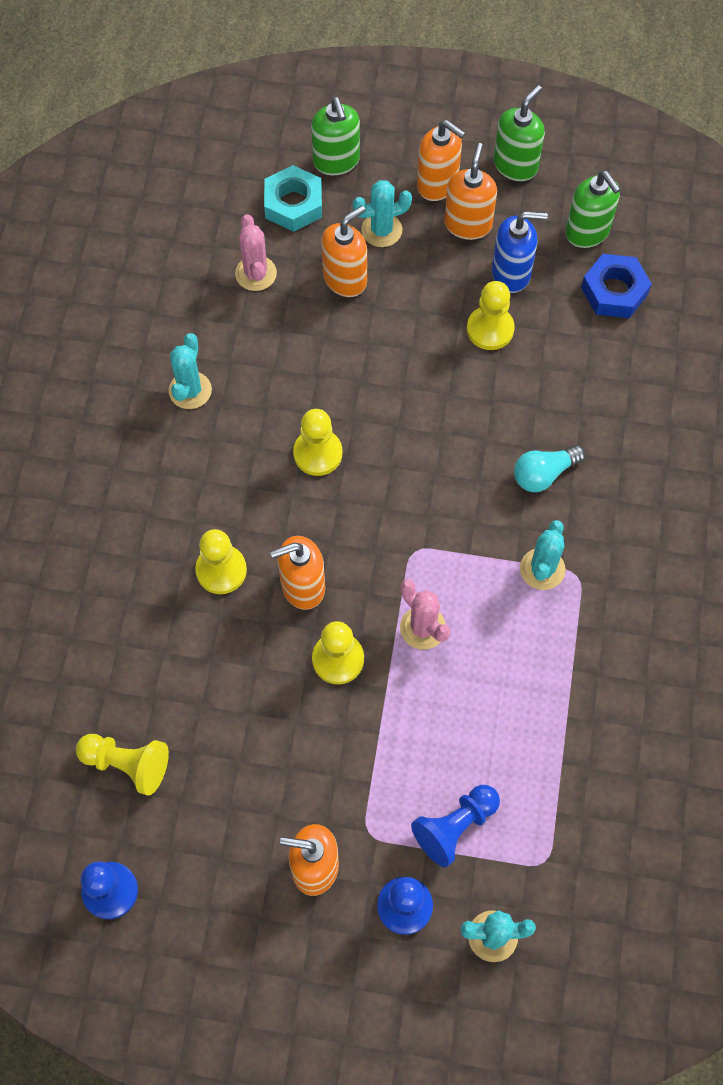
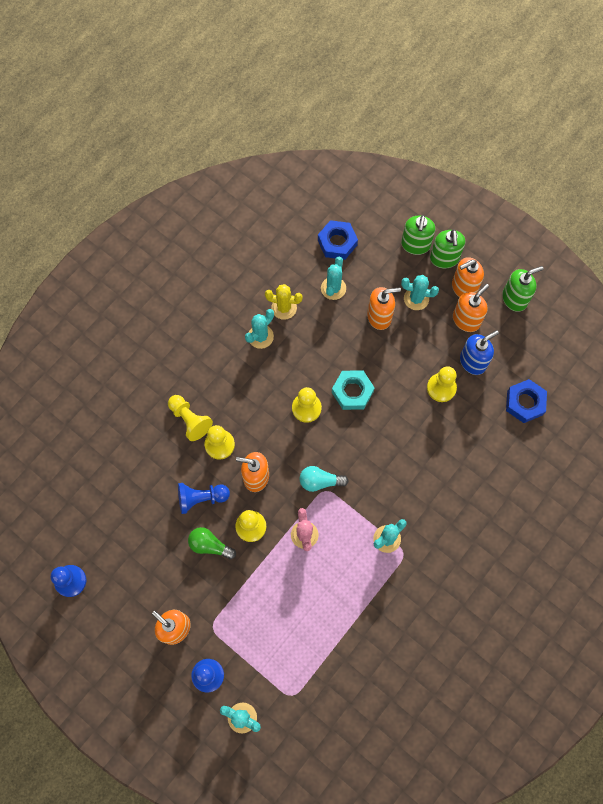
camera: 30 degrees right, 5 degrees up
yellow pawn [76,734,169,796] -> yellow pawn moved to [168,395,213,441]
pink cactus [235,214,277,291] -> turquoise cactus [321,257,346,300]
turquoise nut [264,165,322,232] -> turquoise nut moved to [332,370,375,410]
blue pawn [411,785,500,867] -> blue pawn moved to [178,483,230,514]
orange soap dispenser [417,120,465,201] -> orange soap dispenser turned 90 degrees clockwise [452,257,484,297]
blue soap dispenser [492,212,548,293] -> blue soap dispenser turned 60 degrees counterclockwise [460,330,499,375]
turquoise light bulb [514,445,585,492] -> turquoise light bulb moved to [300,466,349,492]
green soap dispenser [565,171,621,248] -> green soap dispenser moved to [430,229,465,268]
none -> green light bulb [188,527,236,560]
none -> yellow cactus [265,284,303,320]
none -> blue nut [318,220,358,260]

